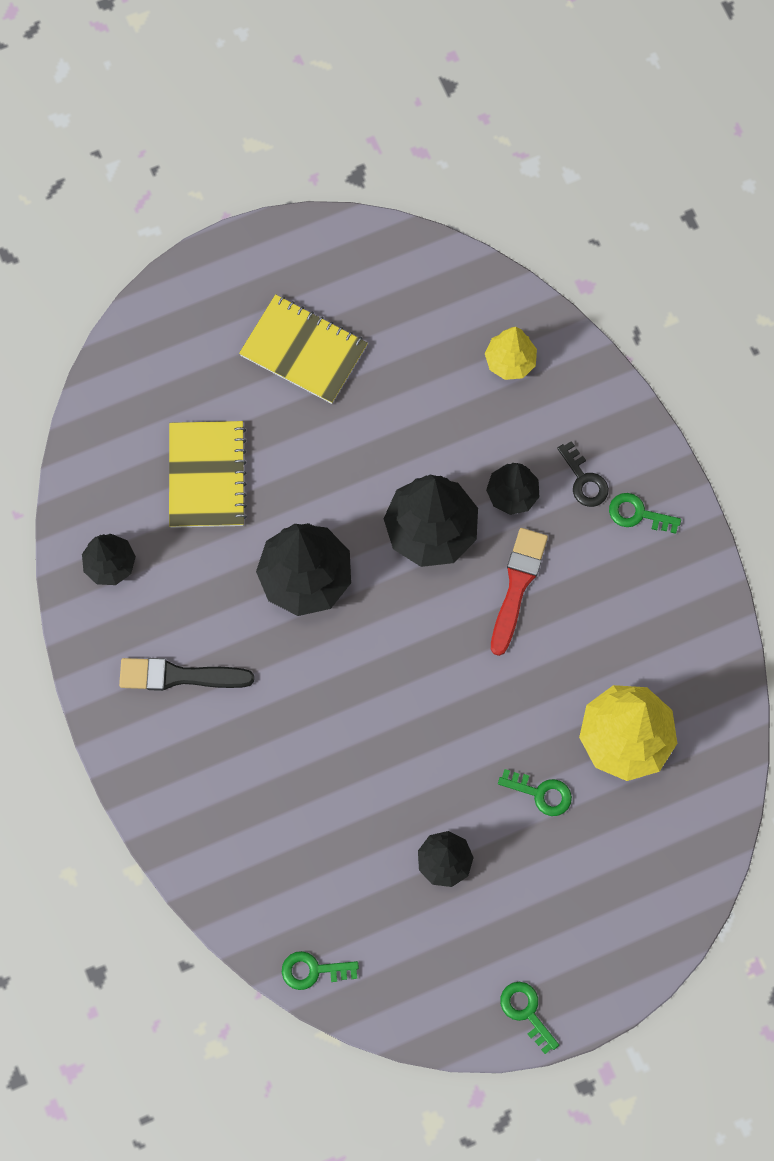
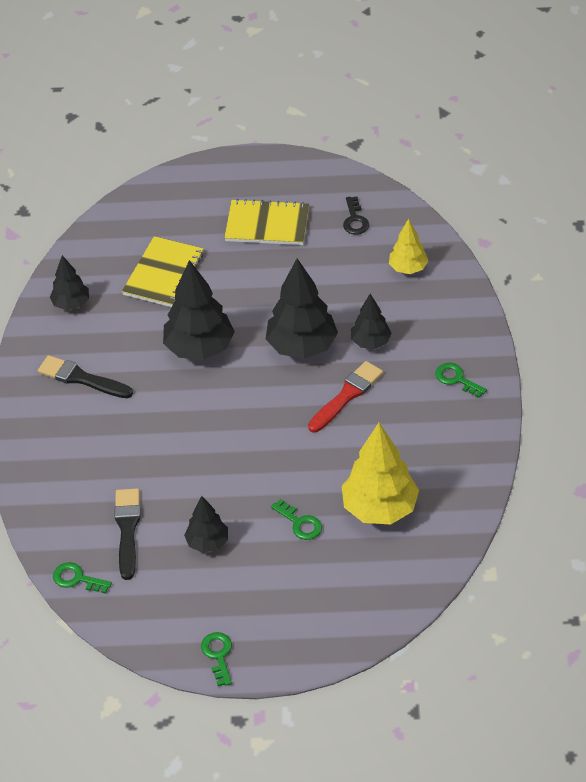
camera: 25 degrees right, 25 degrees down
yellow notebook [239,294,368,404] -> yellow notebook turned 45 degrees counterclockwise [224,199,309,245]
black key [557,441,609,507] -> black key moved to [343,197,369,235]
none -> black brush [114,488,141,580]

